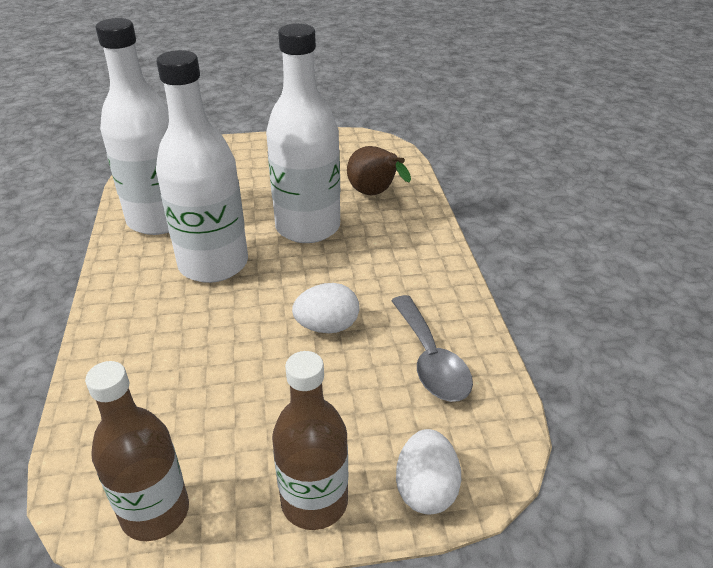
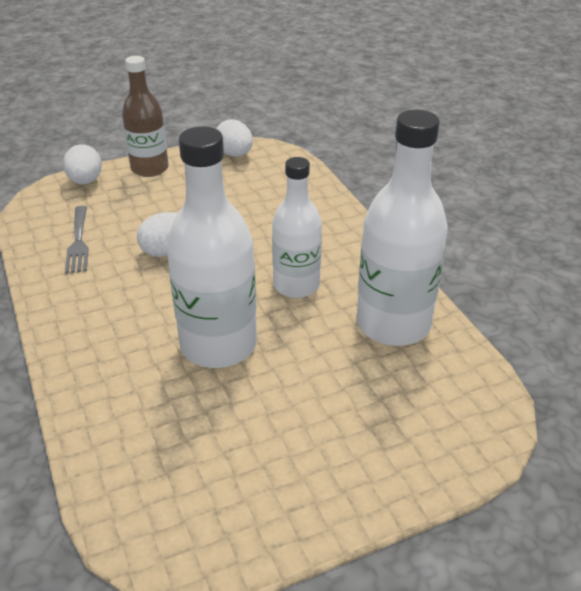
camera: 165 degrees right, 0 degrees up
brown bottle [85,361,189,541] -> white egg [216,119,253,157]
white bottle [156,50,248,283] -> white bottle [272,157,322,298], size x0.66
brown pear [347,146,411,196] -> none
grey spoon [391,295,473,402] -> grey fork [65,206,89,273]

